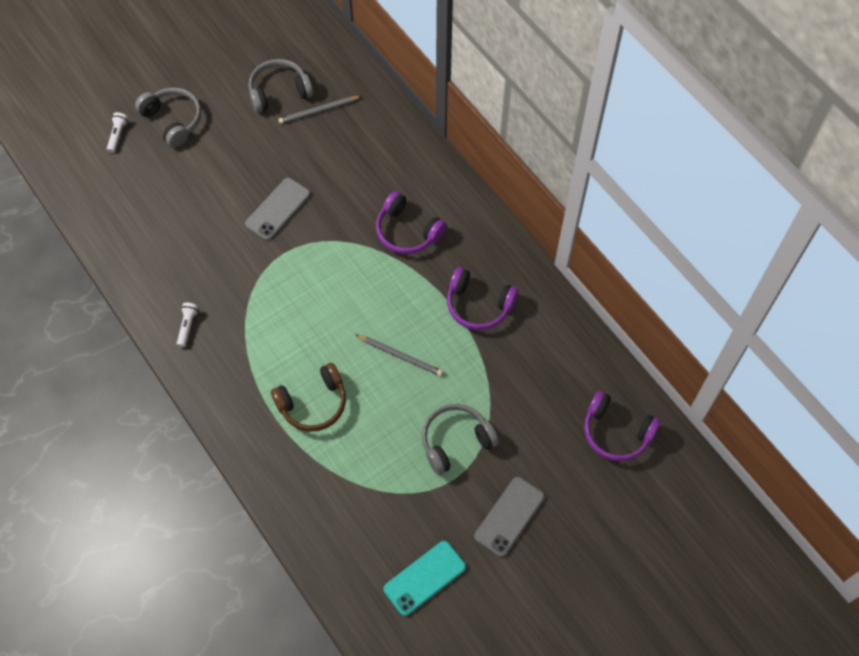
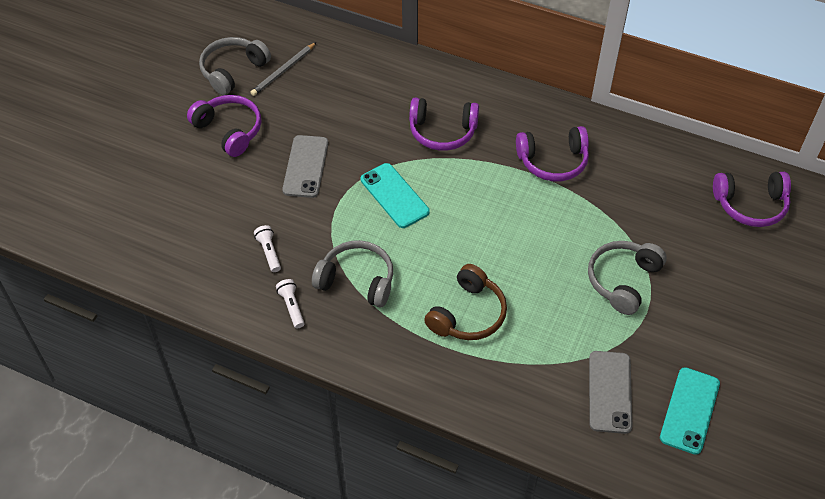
camera: 30 degrees left, 10 degrees down
white flashlight [107,112,129,153] -> white flashlight moved to [254,225,281,272]
grey headphones [135,88,201,148] -> grey headphones moved to [312,240,393,308]
grey pencil [356,335,443,376] -> none
grey phone [474,477,544,557] -> grey phone moved to [589,351,632,434]
none -> purple headphones [187,95,261,157]
none -> turquoise phone [361,163,430,228]

